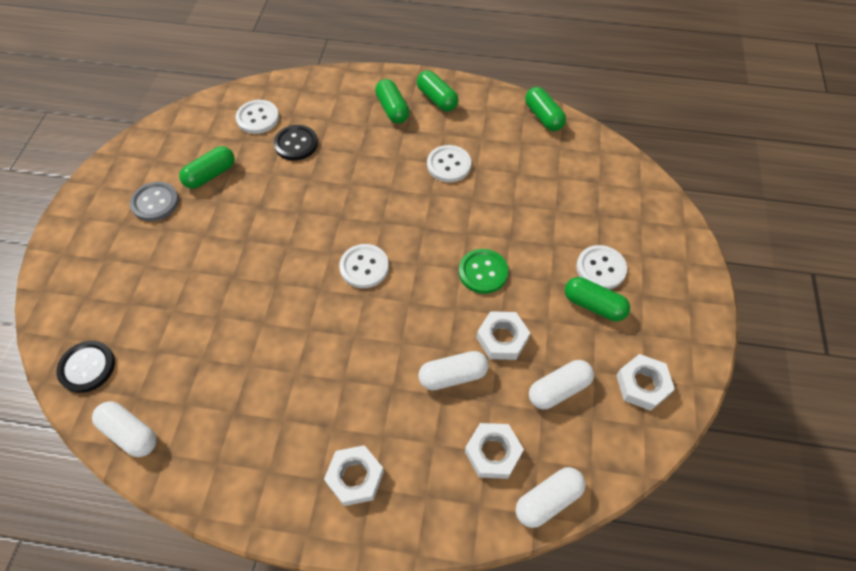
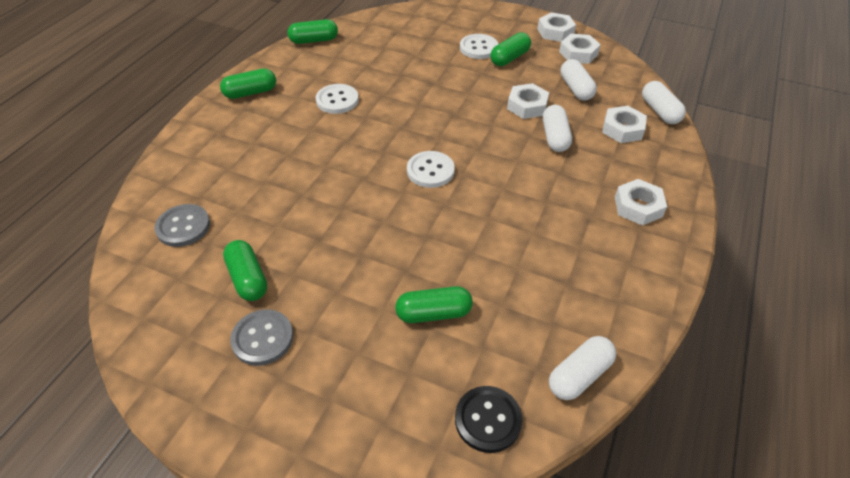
camera: 75 degrees left, 10 degrees down
white button [236,100,279,134] -> grey button [155,204,210,247]
black button [274,125,318,161] -> none
green capsule [375,79,409,124] -> green capsule moved to [395,286,473,323]
green button [459,249,508,294] -> none
none -> white nut [537,12,576,42]

